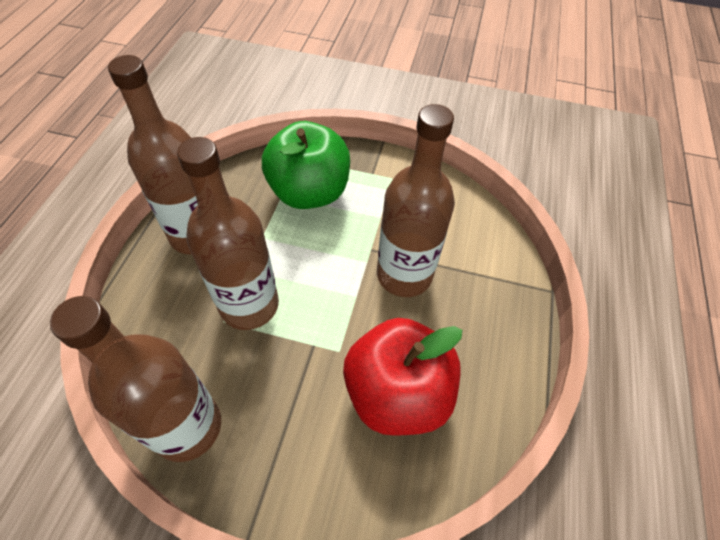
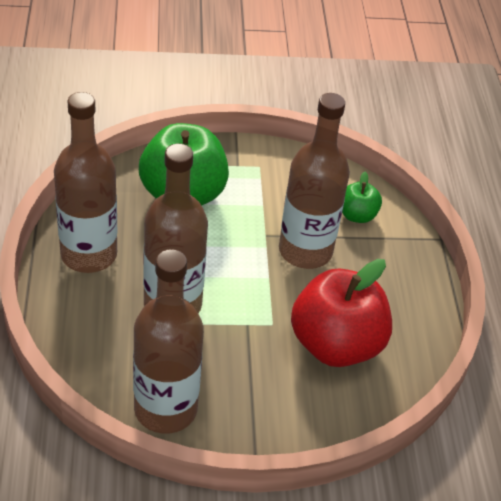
camera: 20 degrees left, 10 degrees down
none -> green apple [342,172,382,223]

